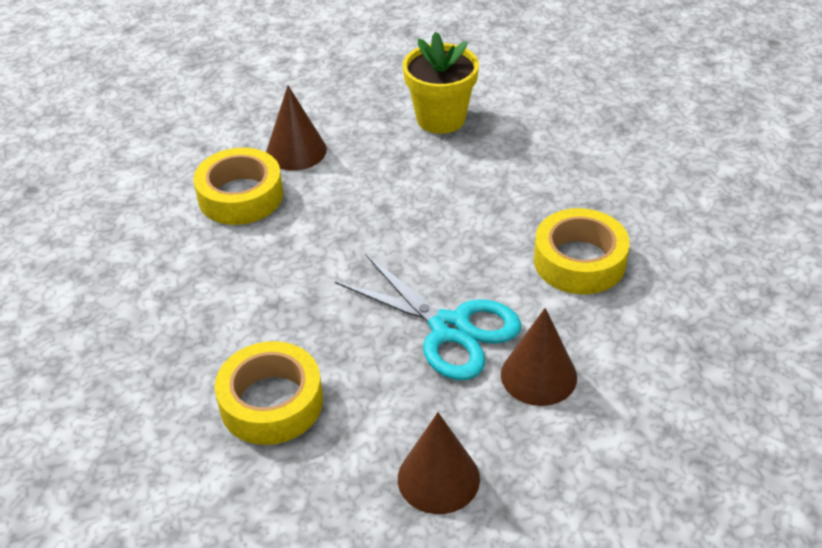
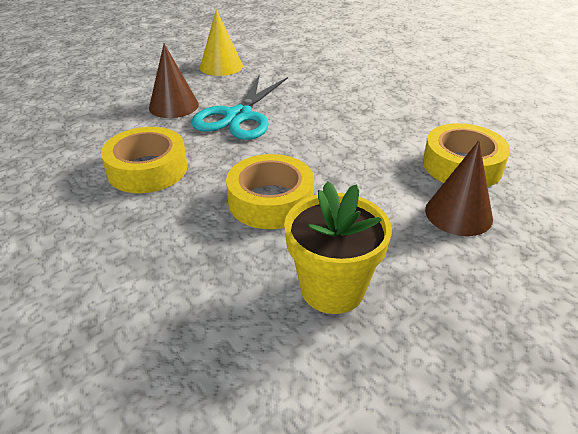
camera: 160 degrees right, 5 degrees down
yellow tape [215,341,323,445] -> yellow tape moved to [226,154,314,229]
turquoise scissors [335,254,522,380] -> turquoise scissors turned 90 degrees counterclockwise [191,74,288,140]
brown cone [398,412,480,514] -> yellow cone [200,9,243,76]

